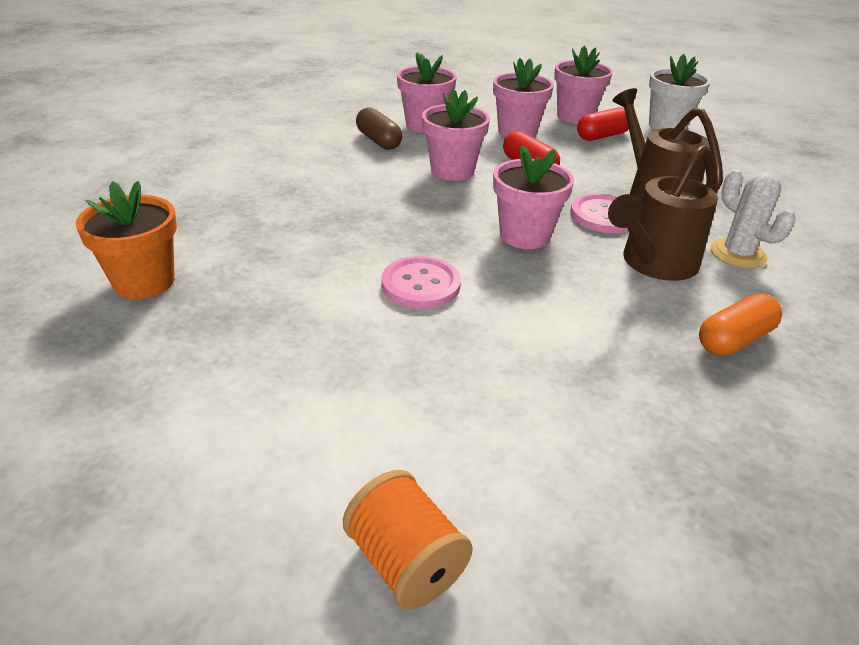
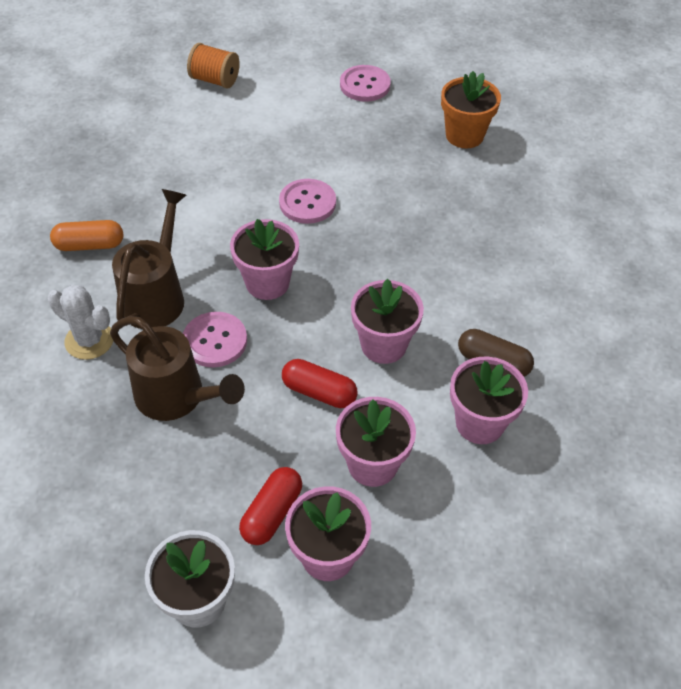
camera: 150 degrees right, 15 degrees up
orange capsule [699,293,782,356] -> orange capsule turned 60 degrees clockwise [50,220,123,251]
none -> pink button [340,65,391,102]

